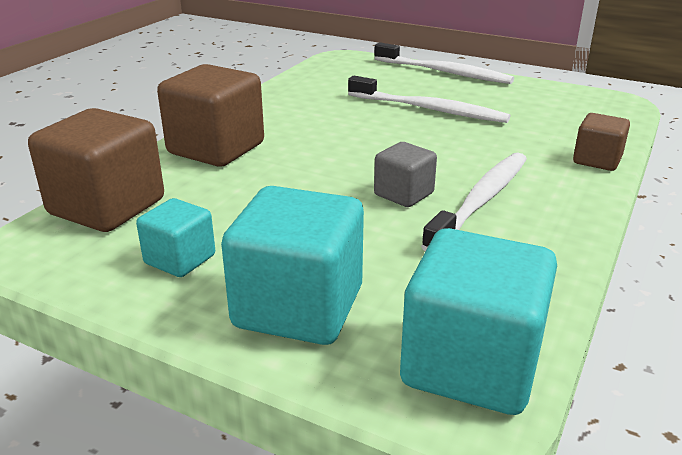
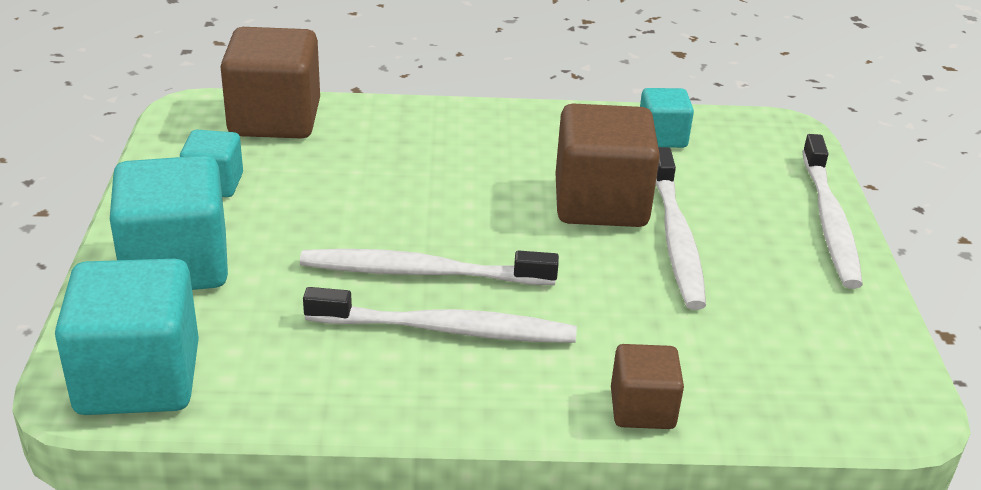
camera: 60 degrees right, 5 degrees up
brown cube [157,64,264,167] -> brown cube moved to [556,103,660,227]
grey cube [374,142,437,207] -> white toothbrush [300,249,559,285]
none -> turquoise cube [640,88,694,148]

